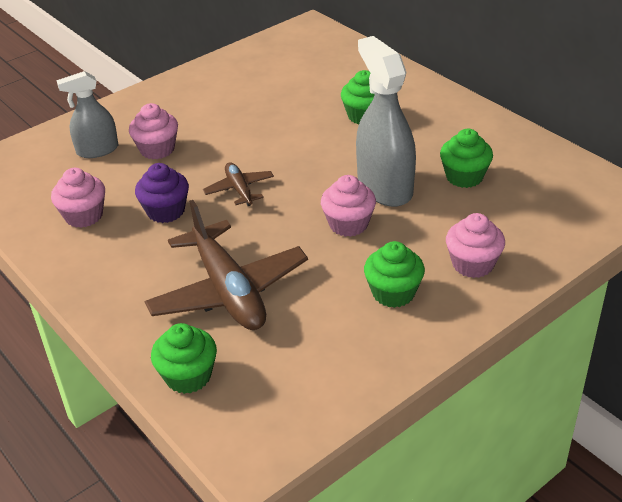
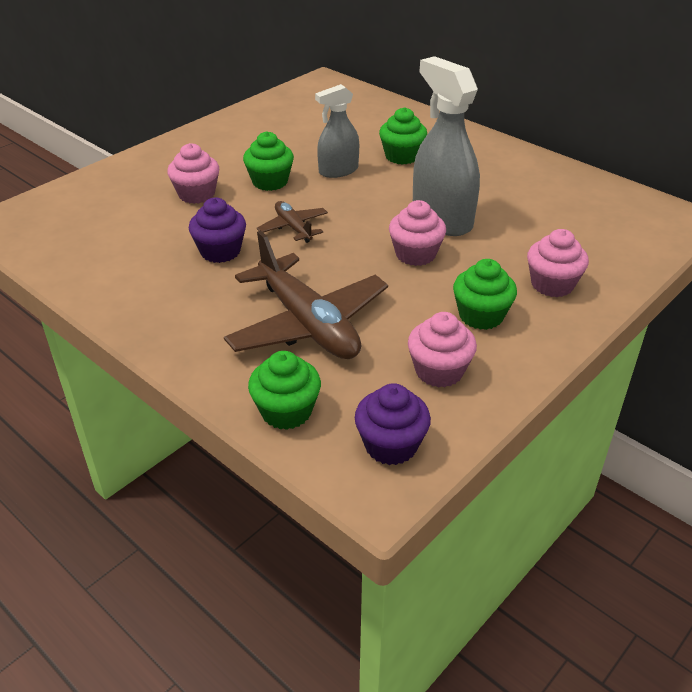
camera: 10 degrees left, 0 degrees up
pink cupcake [51,168,105,228] -> pink cupcake moved to [408,312,477,388]
grey spray bottle [56,71,118,158] -> grey spray bottle moved to [315,84,359,178]
green cupcake [440,129,493,188] -> green cupcake moved to [243,131,294,191]
none -> purple cupcake [355,383,431,465]

